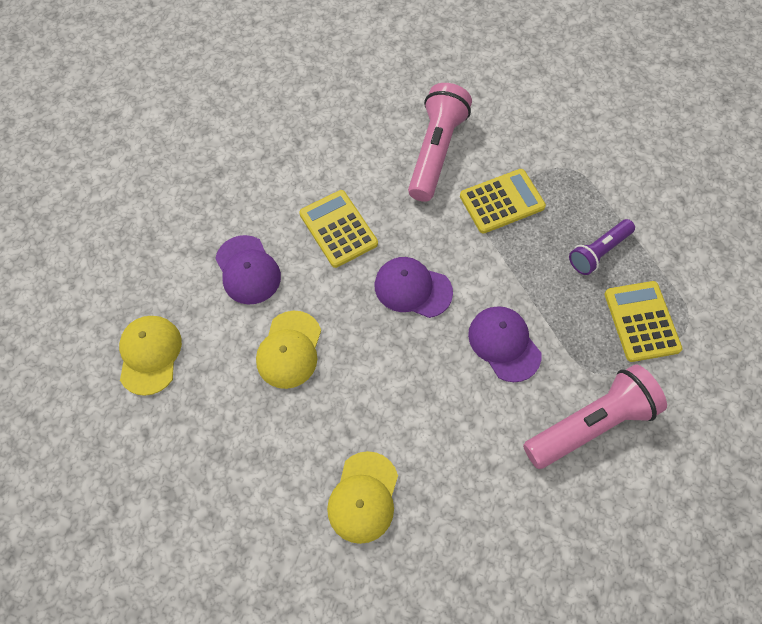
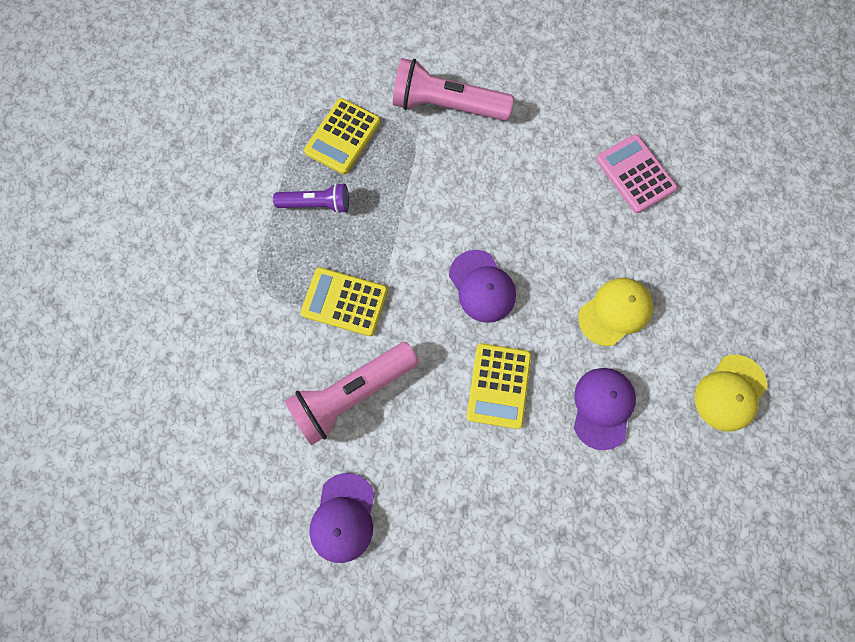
camera: 140 degrees left, 10 degrees up
yellow cap [327,451,398,544] -> pink calculator [596,134,677,213]
purple cap [468,306,541,382] -> purple cap moved to [309,473,375,563]

